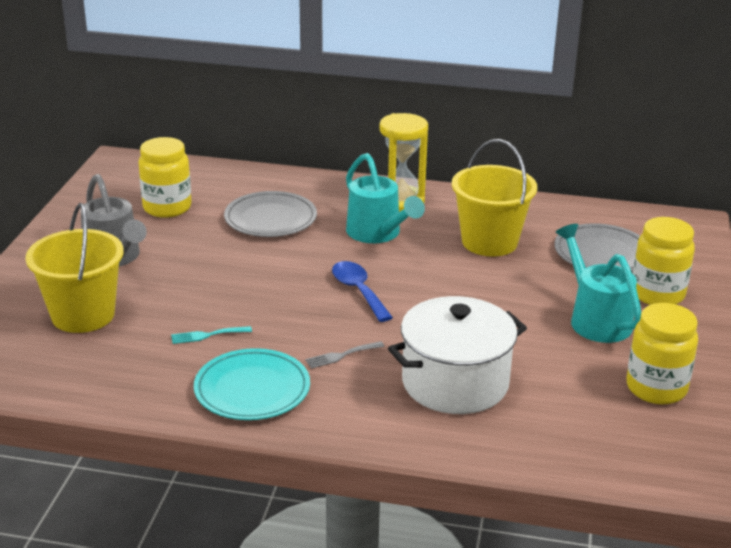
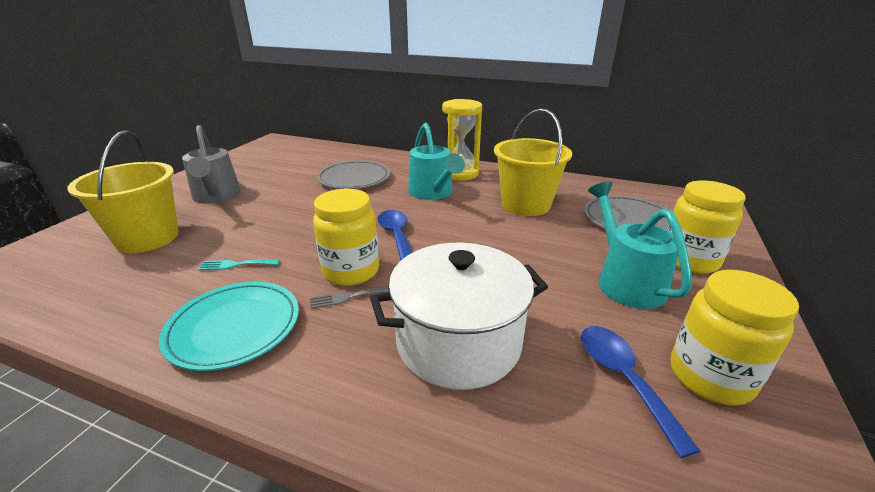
camera: 10 degrees right, 0 degrees up
yellow jar [138,137,192,218] -> yellow jar moved to [313,189,379,286]
none -> blue spoon [581,326,700,458]

